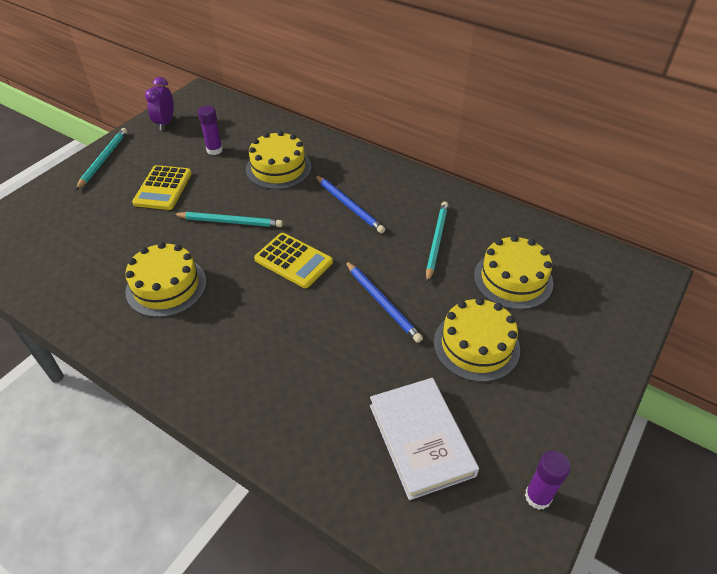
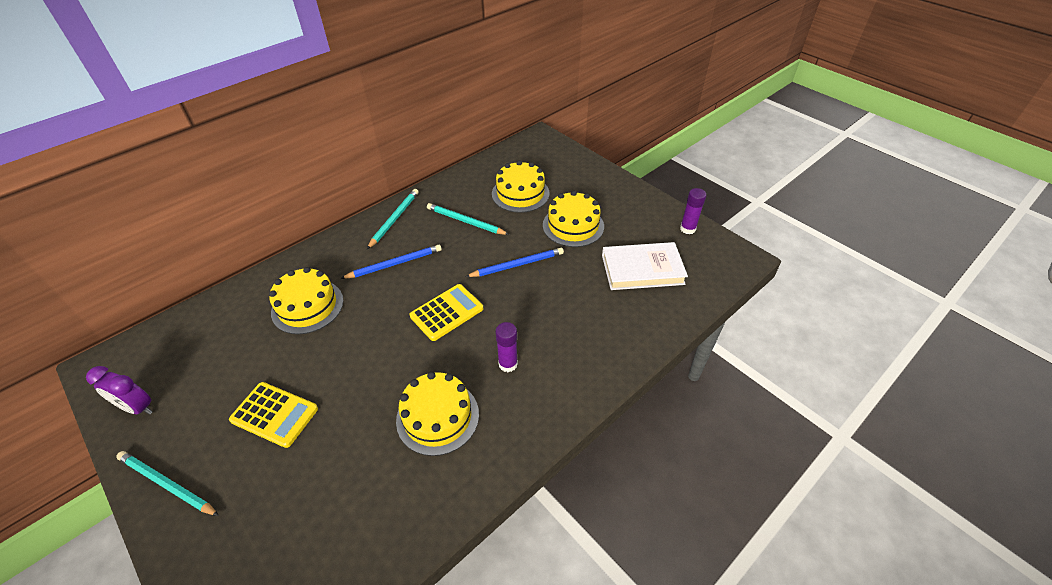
camera: 75 degrees left, 0 degrees up
turquoise pencil [173,212,283,227] -> turquoise pencil moved to [367,189,419,249]
purple glue stick [198,105,223,155] -> purple glue stick moved to [495,322,518,372]

